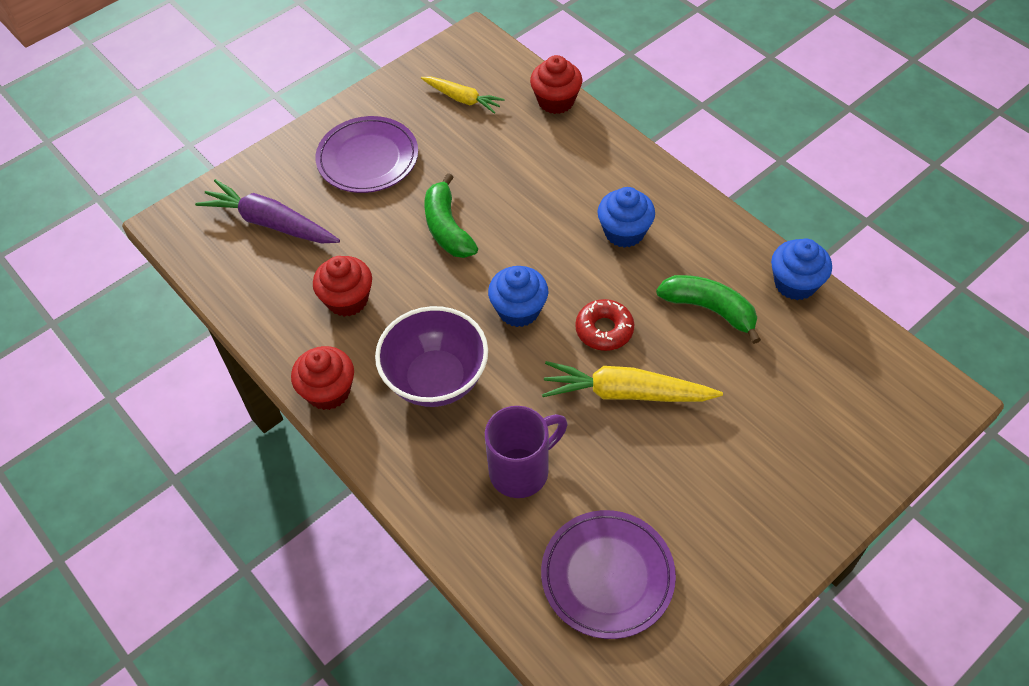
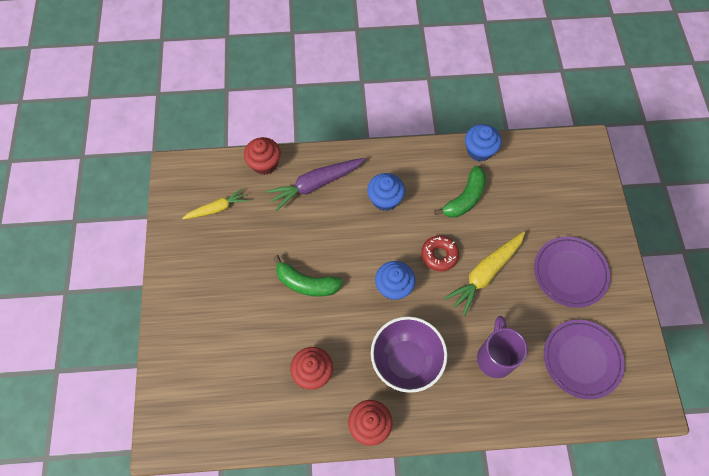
camera: 55 degrees left, 10 degrees up
purple carrot [195,179,340,243] -> purple carrot moved to [266,158,365,211]
purple plate [315,116,418,193] -> purple plate moved to [534,236,610,308]
green banana [656,275,761,344] -> green banana turned 150 degrees clockwise [434,166,486,218]

